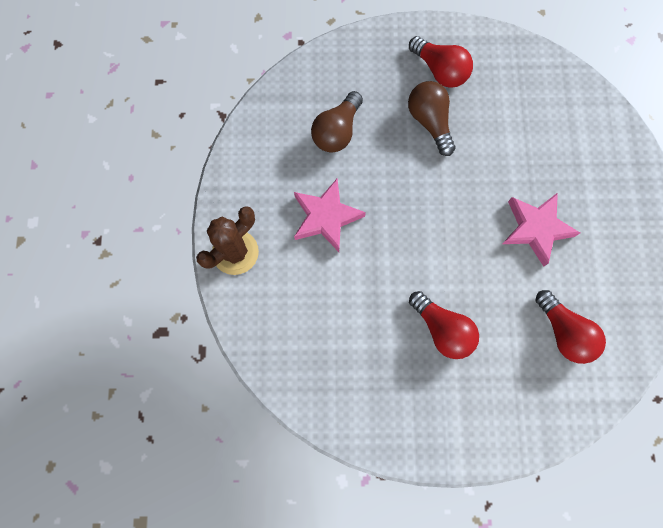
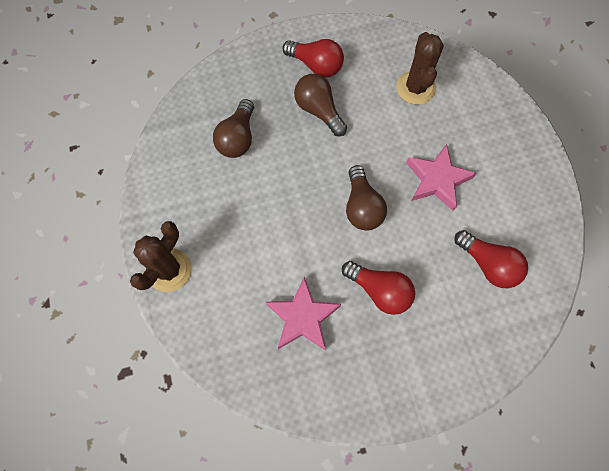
camera: 15 degrees left, 5 degrees down
pink star [294,178,366,252] -> pink star moved to [266,277,341,351]
none -> brown light bulb [346,165,387,231]
none -> brown cactus [396,32,444,105]

